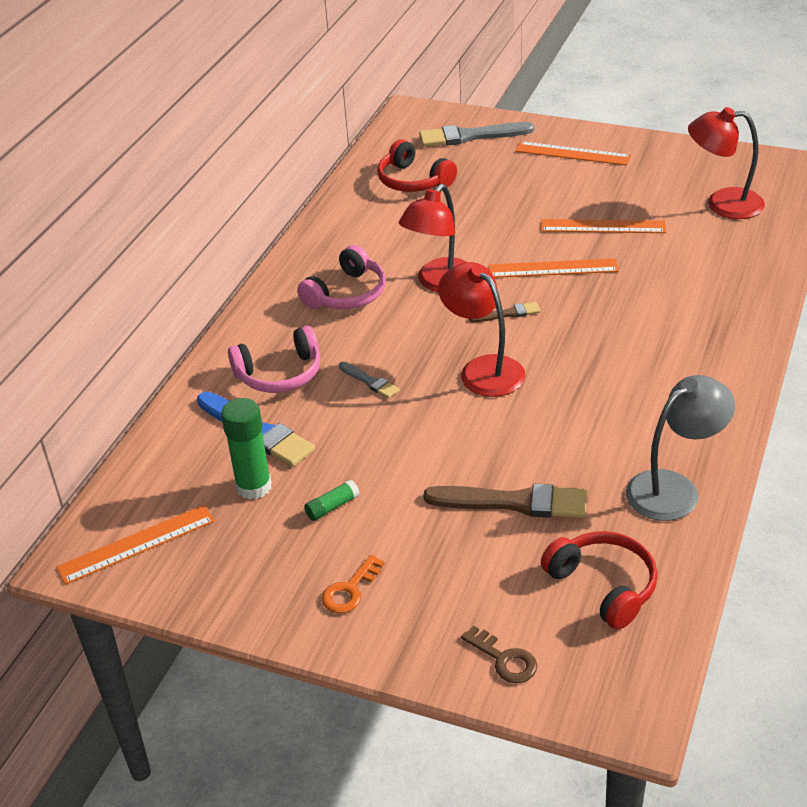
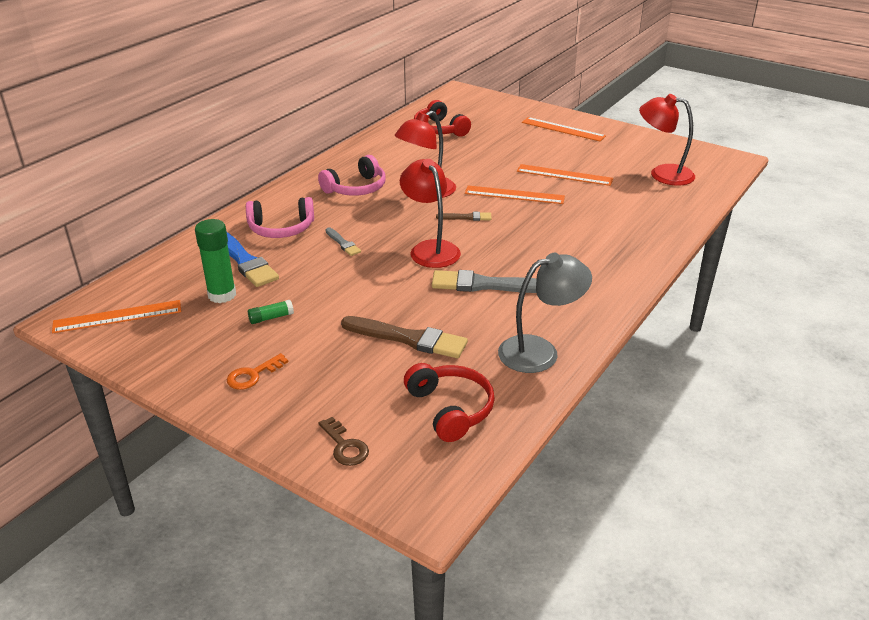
camera: 10 degrees right, 5 degrees down
grey brush [419,122,534,147] -> grey brush moved to [432,270,537,293]

